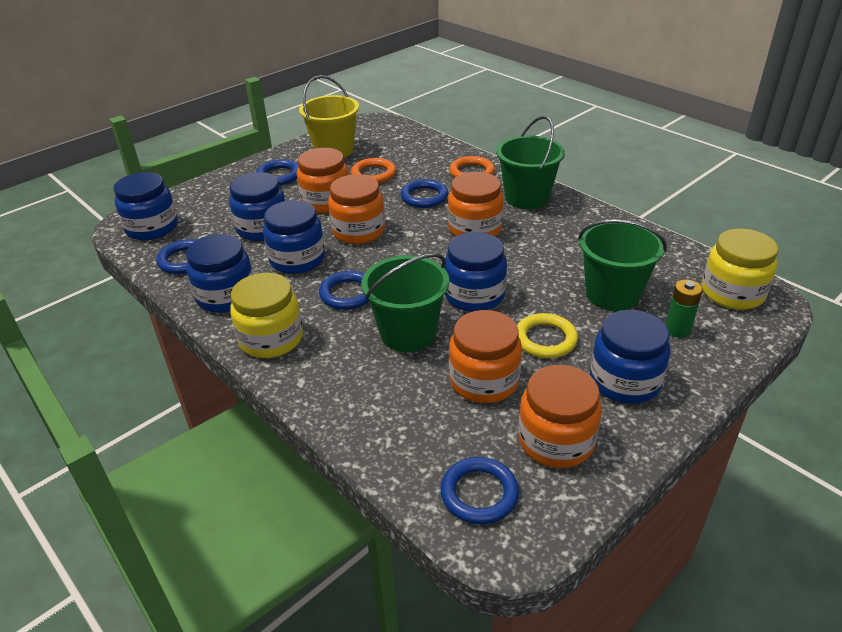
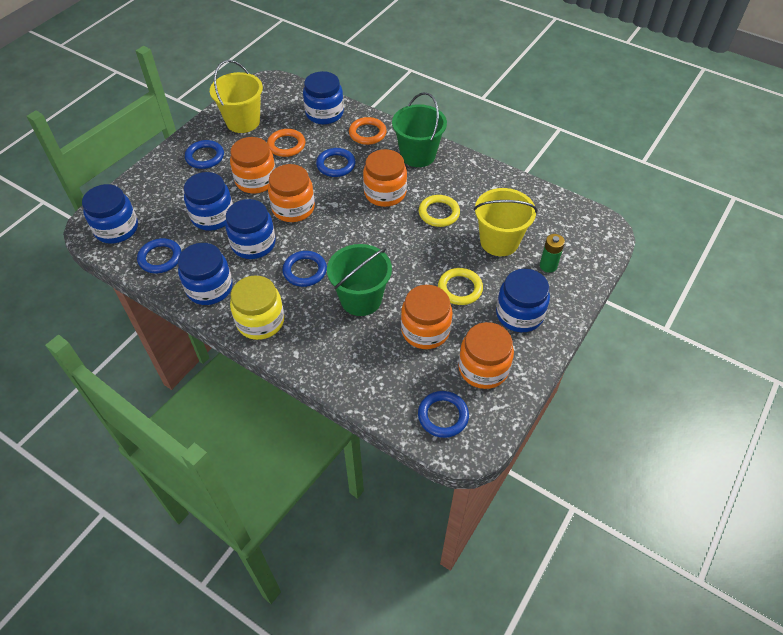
camera: 15 degrees left, 15 degrees up
blue jar [444,232,507,312] -> blue jar moved to [303,71,344,124]
green bucket [578,220,667,311] -> yellow bucket [474,188,538,256]
yellow jar [702,229,778,310] -> none
none -> yellow ring [419,195,460,227]

